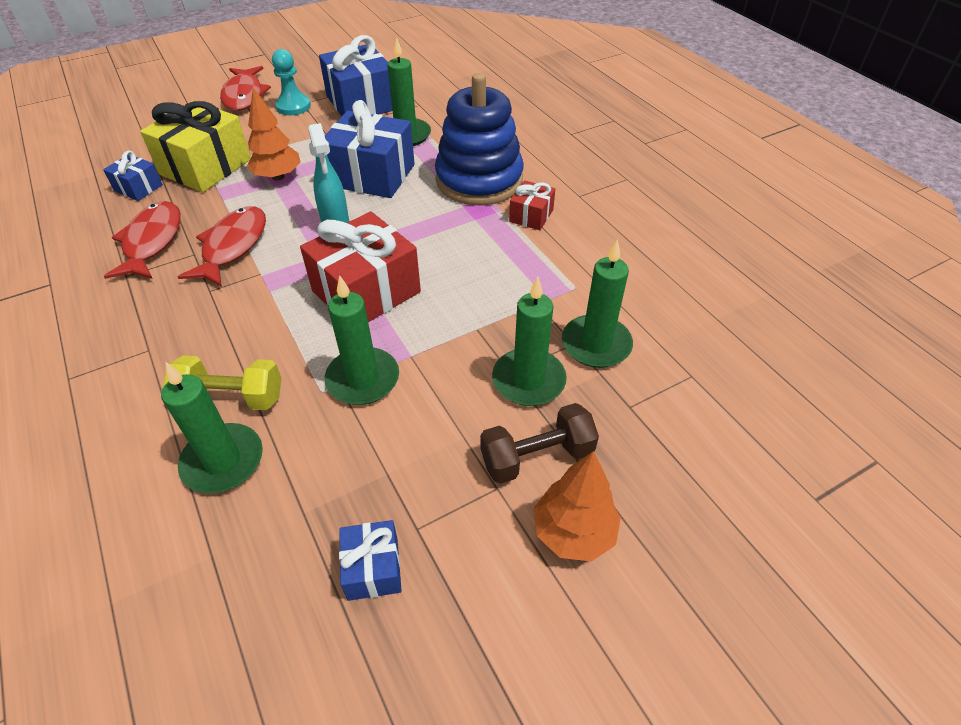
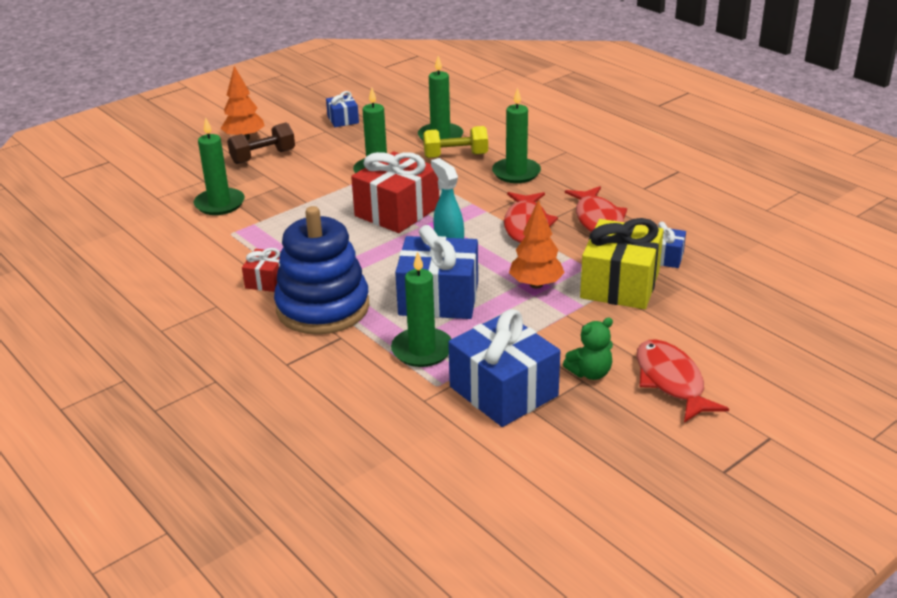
camera: 170 degrees right, 15 degrees down
turquoise pawn [272,49,311,115] -> green teddy bear [563,318,613,380]
green candle [492,277,567,406] -> green candle moved to [492,87,541,183]

